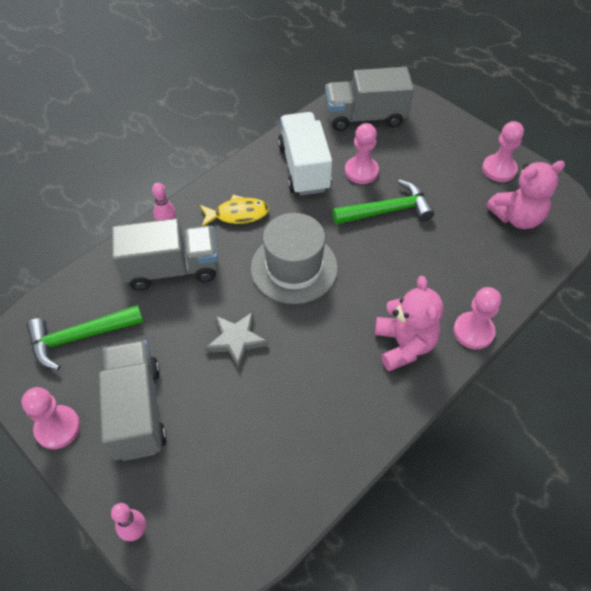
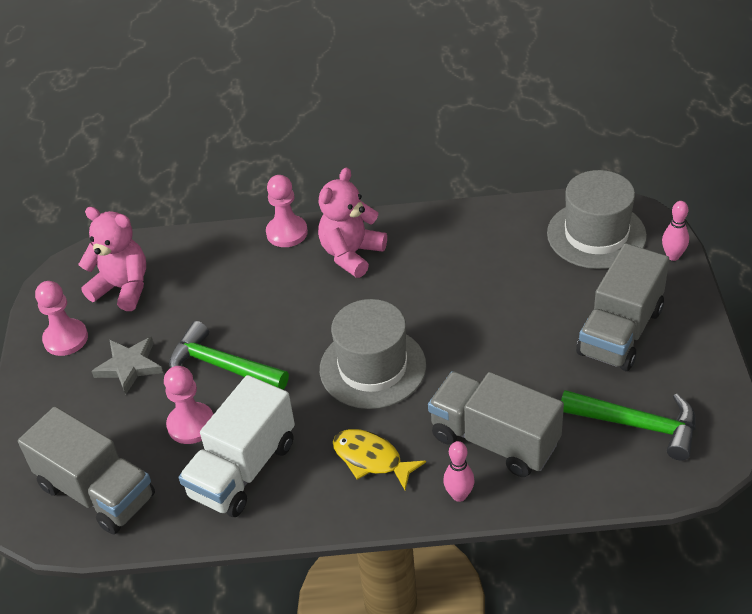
camera: 135 degrees left, 10 degrees down
pink pawn [22,387,80,449] -> none
grey star [205,312,268,368] -> grey star moved to [91,337,163,395]
none -> grey hat [547,170,647,269]

